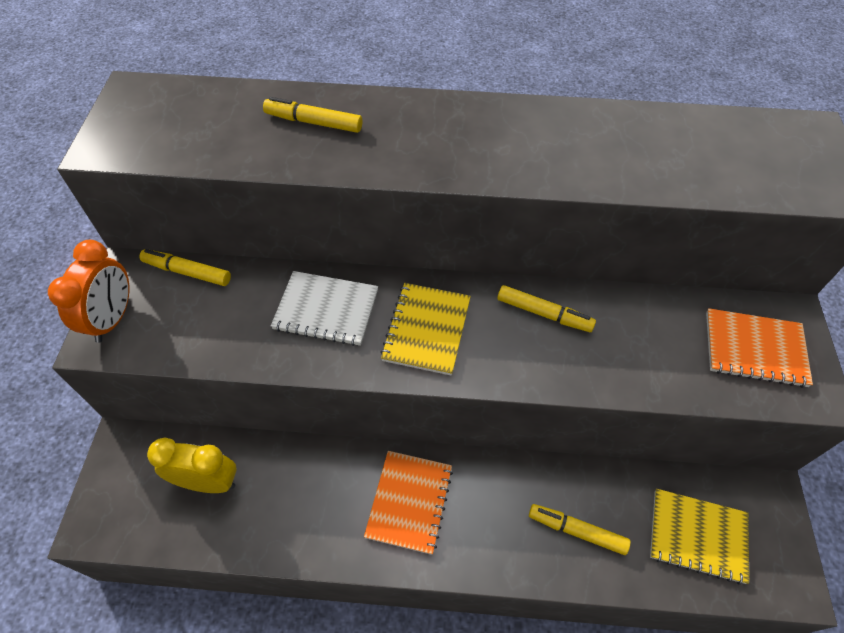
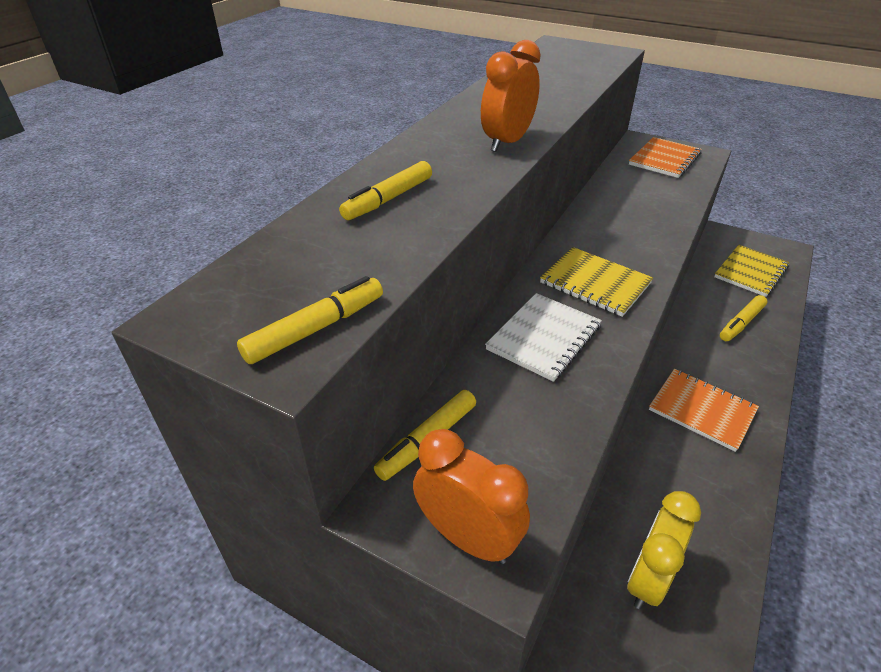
camera: 65 degrees left, 15 degrees down
yellow marker [497,285,596,332] -> yellow marker moved to [237,276,383,364]
none -> orange clock [481,40,541,152]

